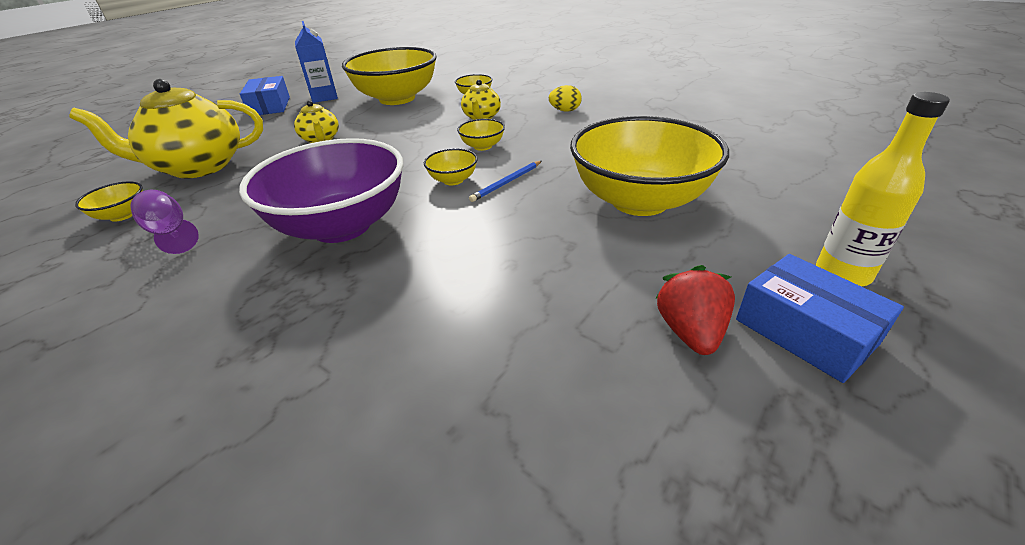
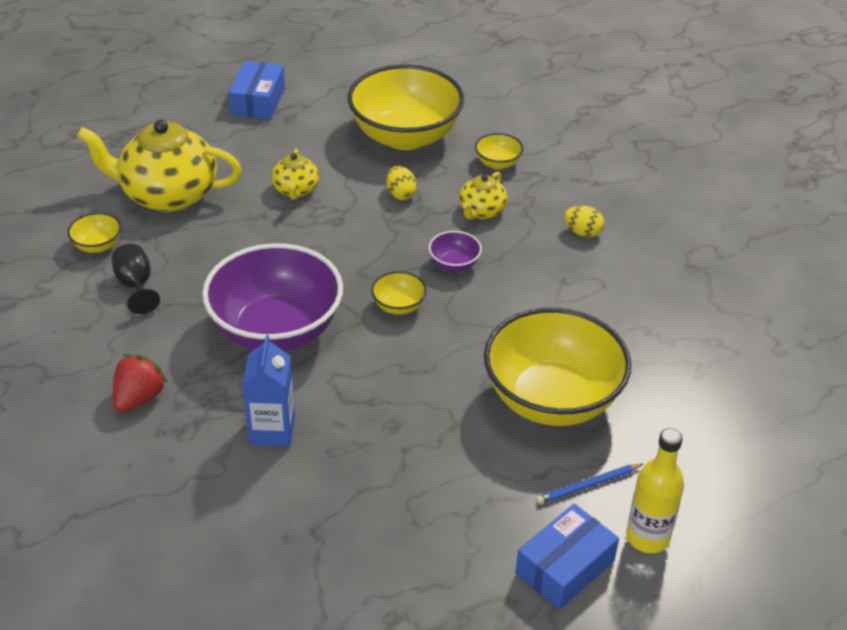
camera: 20 degrees right, 5 degrees up
purple goblet [131,190,199,254] -> black goblet [111,244,160,314]
blue carton [295,21,338,103] -> blue carton moved to [242,335,295,446]
yellow bowl [457,119,505,151] -> purple bowl [429,231,482,272]
blue pencil [469,161,542,202] -> blue pencil moved to [536,464,643,504]
red strawberry [655,265,735,355] -> red strawberry moved to [113,354,168,412]
blue box [736,254,904,383] -> blue box turned 60 degrees clockwise [515,504,619,610]
none -> yellow egg [386,166,417,200]

